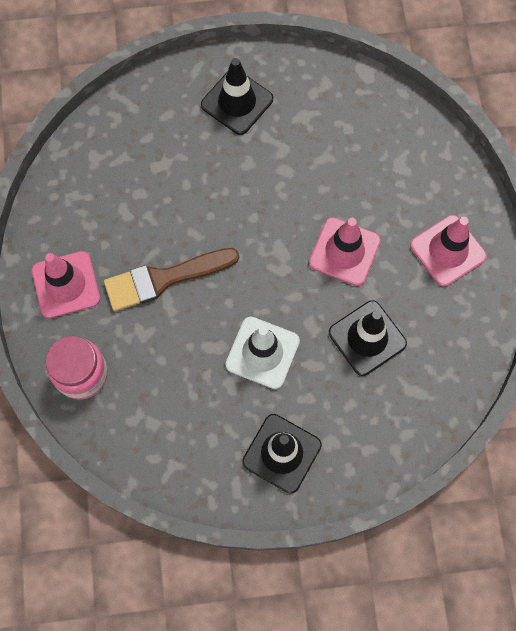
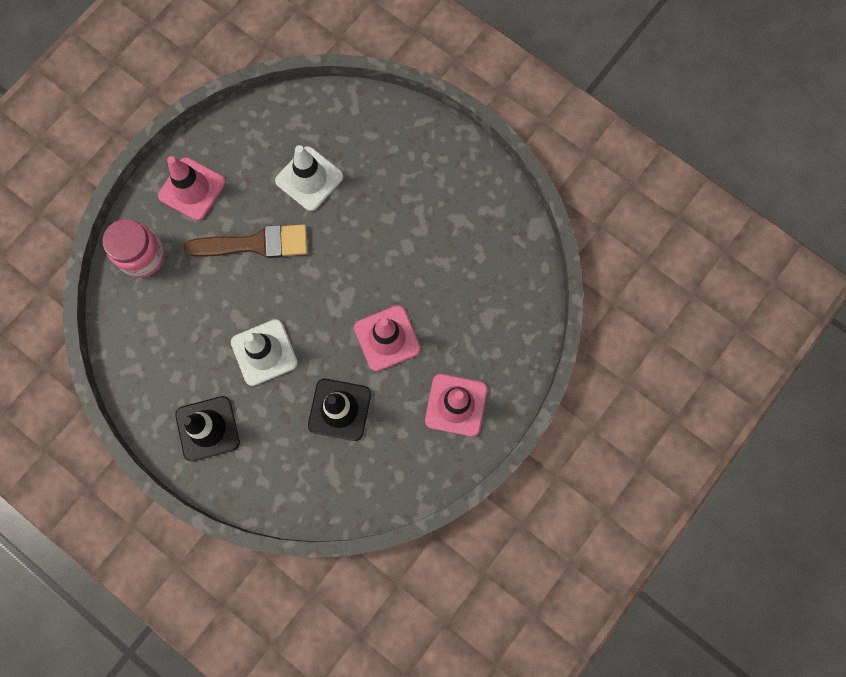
camera: 45 degrees right, 5 degrees up
brown brush [104,248,239,311] -> brown brush turned 150 degrees clockwise [184,224,308,258]
black traffic cone [201,58,273,135] -> none
none -> white traffic cone [275,145,344,211]

